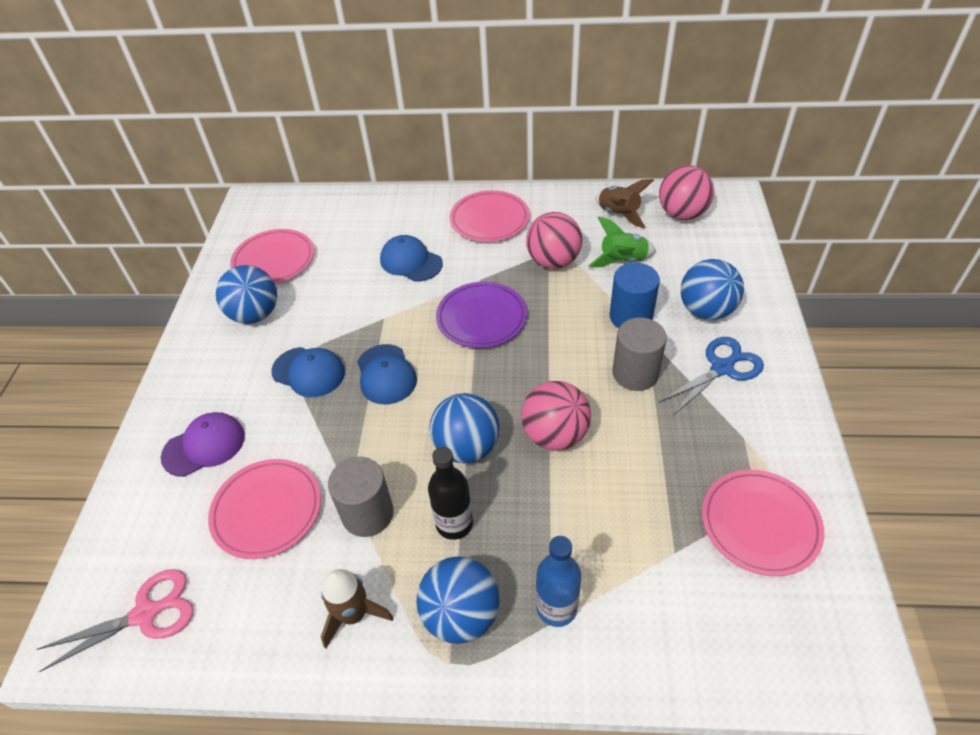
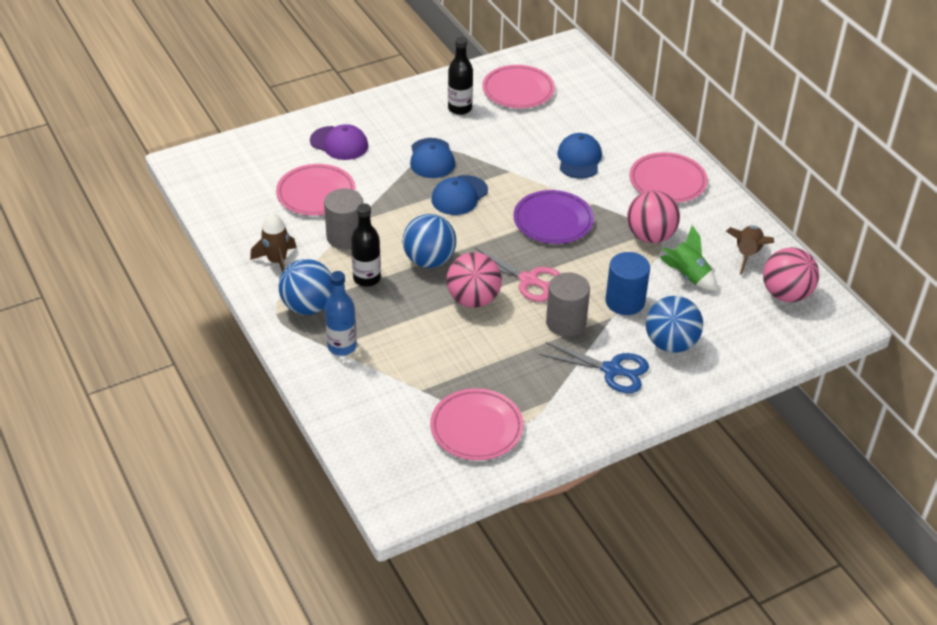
camera: 55 degrees right, 5 degrees down
pink scissors [36,569,194,672] -> pink scissors moved to [475,248,561,302]
blue ball [216,265,277,324] -> black bottle [448,37,473,115]

